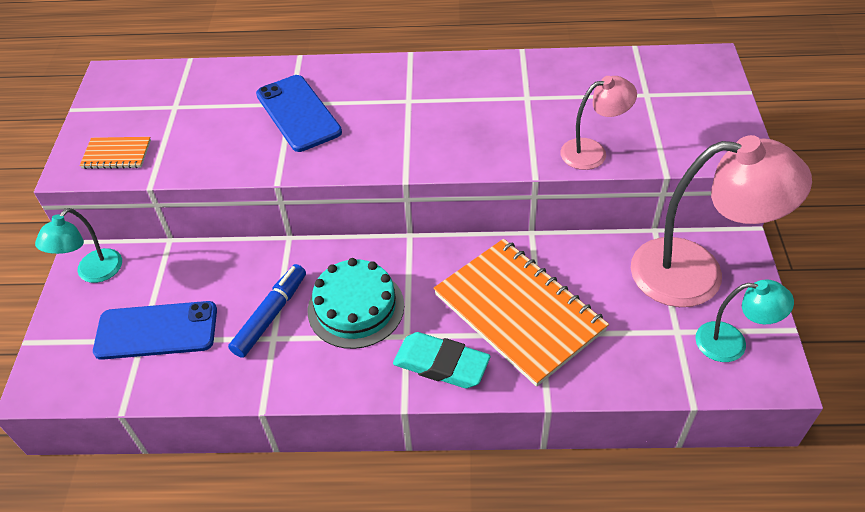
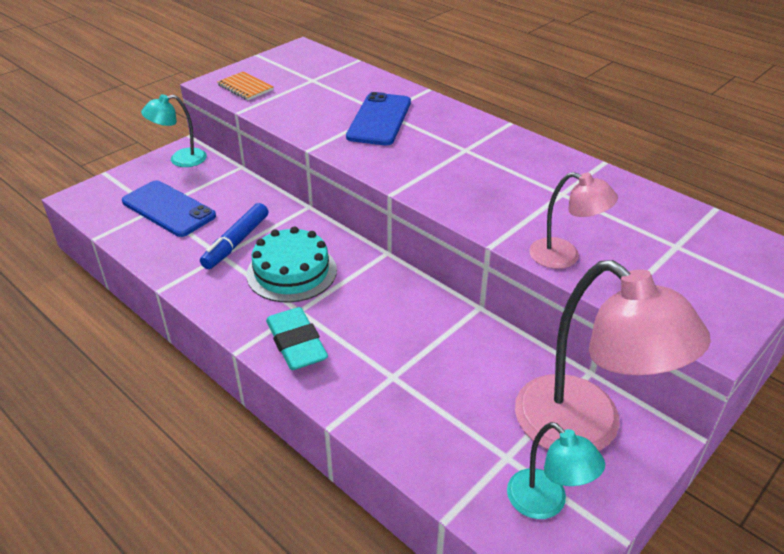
camera: 40 degrees right, 10 degrees down
blue marker [228,264,306,358] -> blue marker turned 135 degrees clockwise [200,203,269,269]
orange notebook [433,239,609,387] -> none

